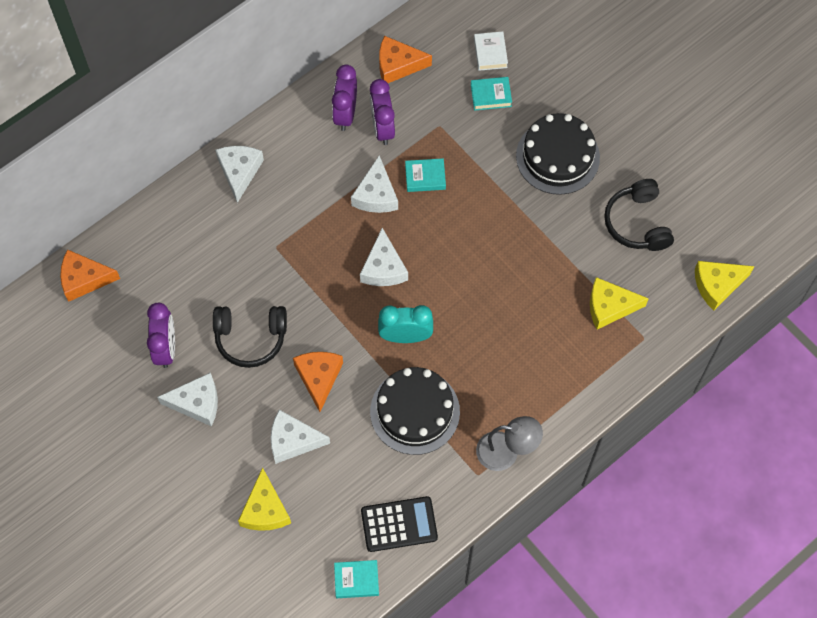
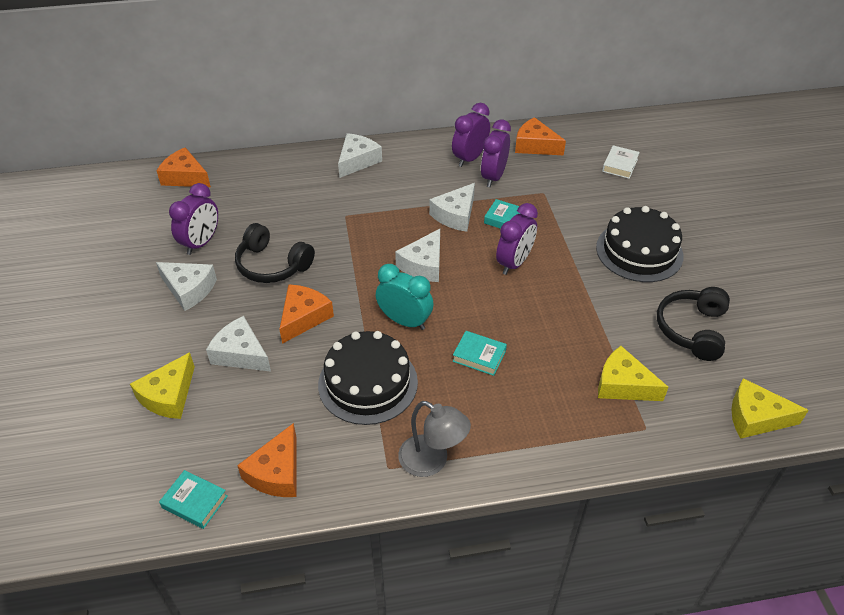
camera: 30 degrees right, 20 degrees down
black calculator [361,496,438,552] -> orange cheese [237,423,296,497]
turquoise book [471,77,512,110] -> turquoise book moved to [453,331,507,376]
none -> purple clock [496,203,538,275]

